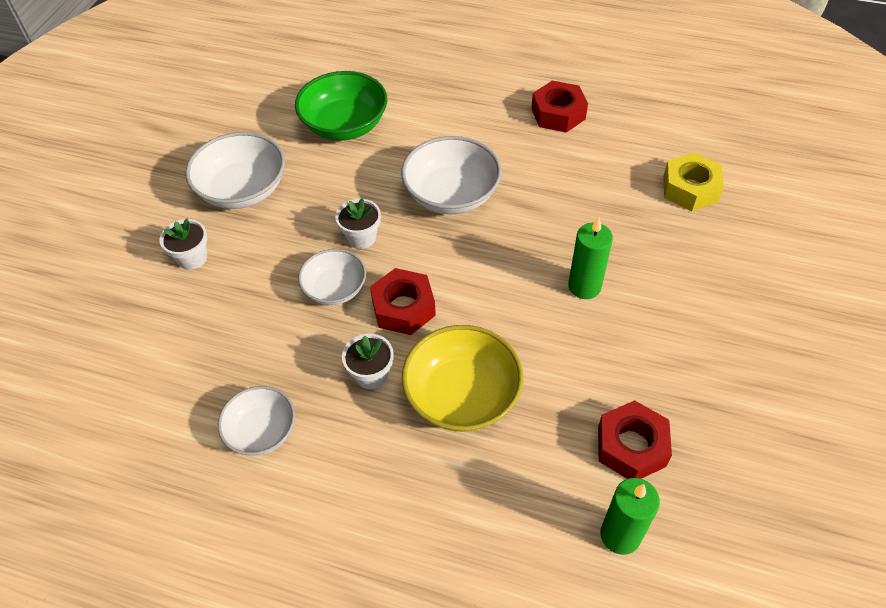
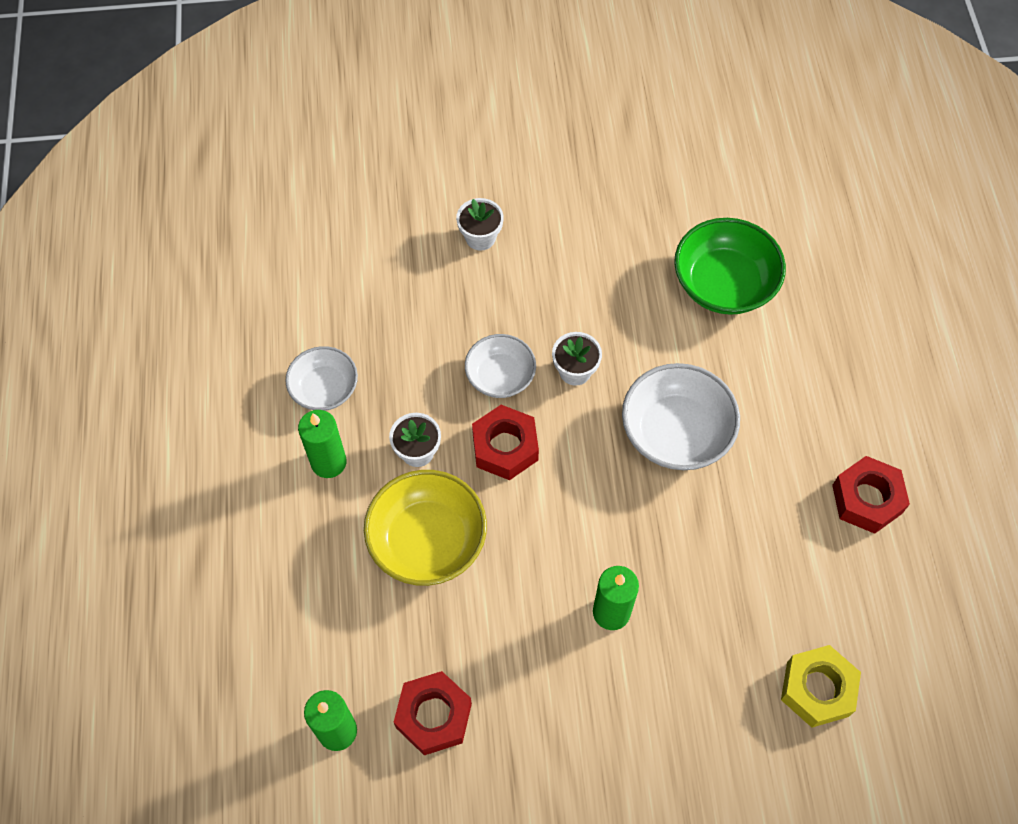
camera: 65 degrees right, 10 degrees up
white bowl [185,132,285,209] -> none
none -> green candle [298,410,347,478]

